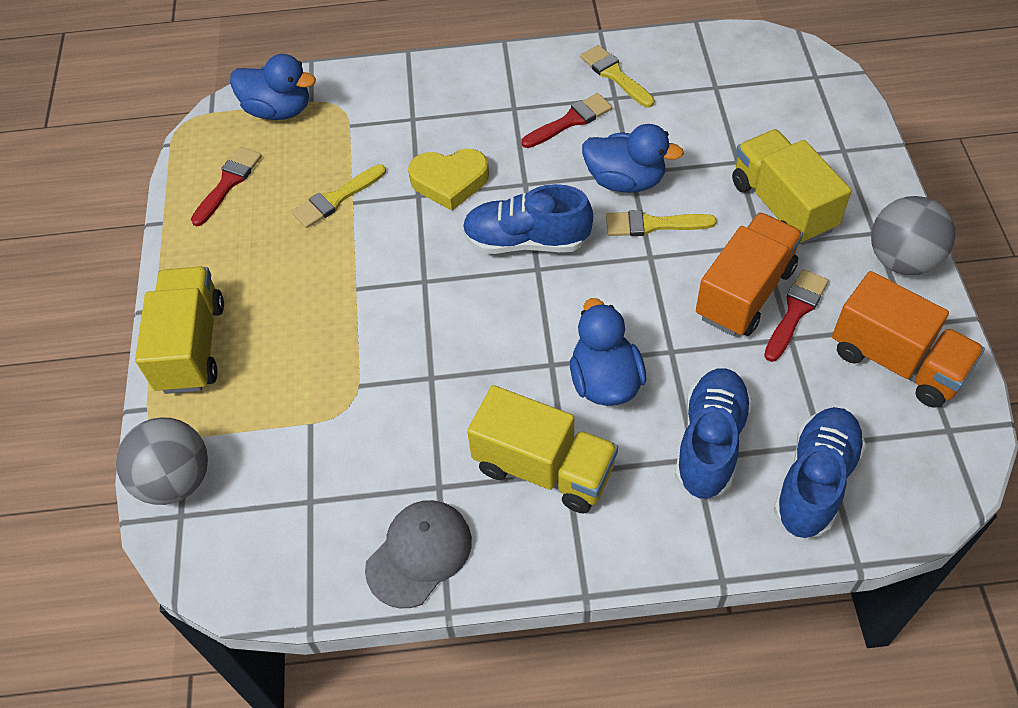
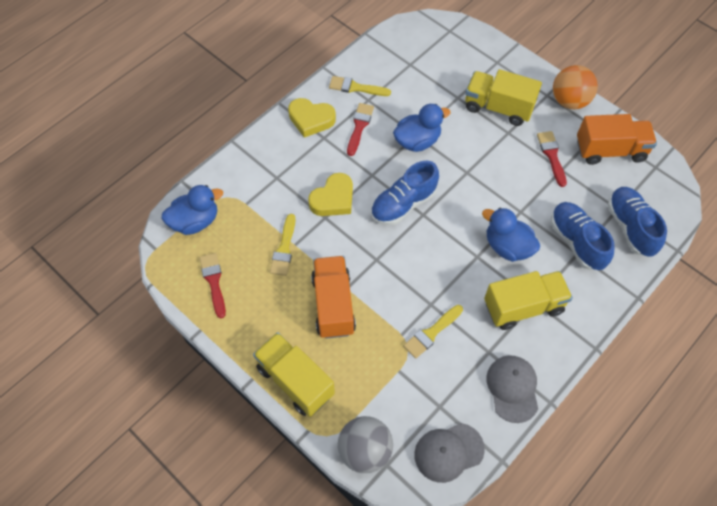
camera: 45 degrees left, 5 degrees up
yellow brush [606,210,717,236] -> yellow brush moved to [403,305,463,359]
orange truck [696,212,803,336] -> orange truck moved to [311,256,356,339]
grey ball [871,196,955,275] -> orange ball [553,65,598,109]
none -> yellow heart [288,98,336,138]
none -> grey cap [414,423,485,483]

